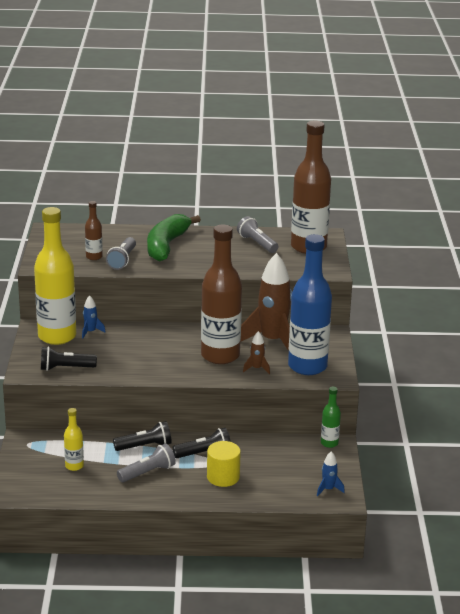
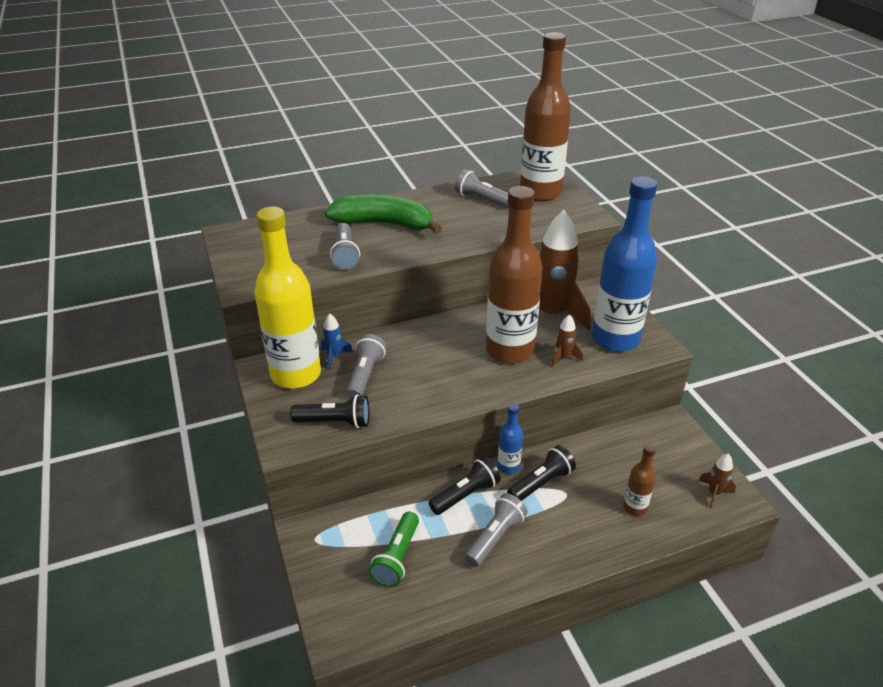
camera: 20 degrees left, 10 degrees up
black flashlight [41,346,97,371] -> black flashlight turned 150 degrees counterclockwise [290,395,370,428]
yellow bottle [64,408,84,471] -> green flashlight [369,512,419,587]
brown bottle [85,201,103,260] -> brown bottle moved to [623,444,656,516]
green banana [147,214,201,262] -> green banana turned 105 degrees clockwise [324,194,442,234]
yellow cylinder [207,441,241,487] -> none
blue rocket [317,451,345,496] -> brown rocket [698,454,736,508]
green bottle [321,387,341,448] -> none
none -> grey flashlight [346,334,386,398]
none -> blue bottle [498,403,523,474]

